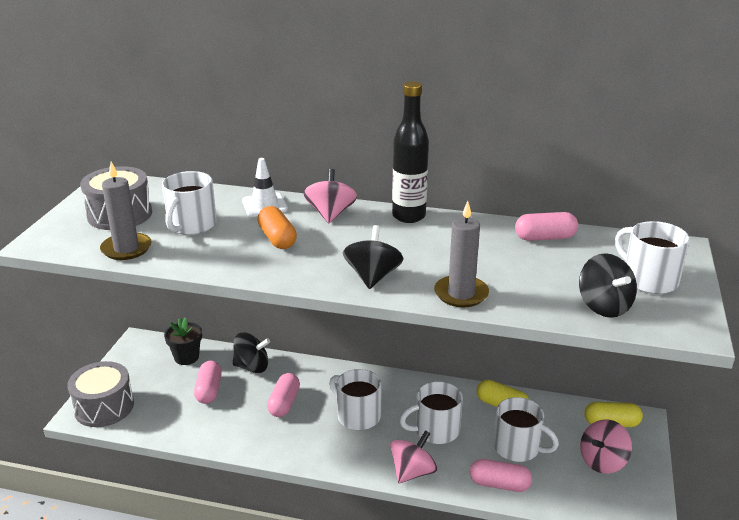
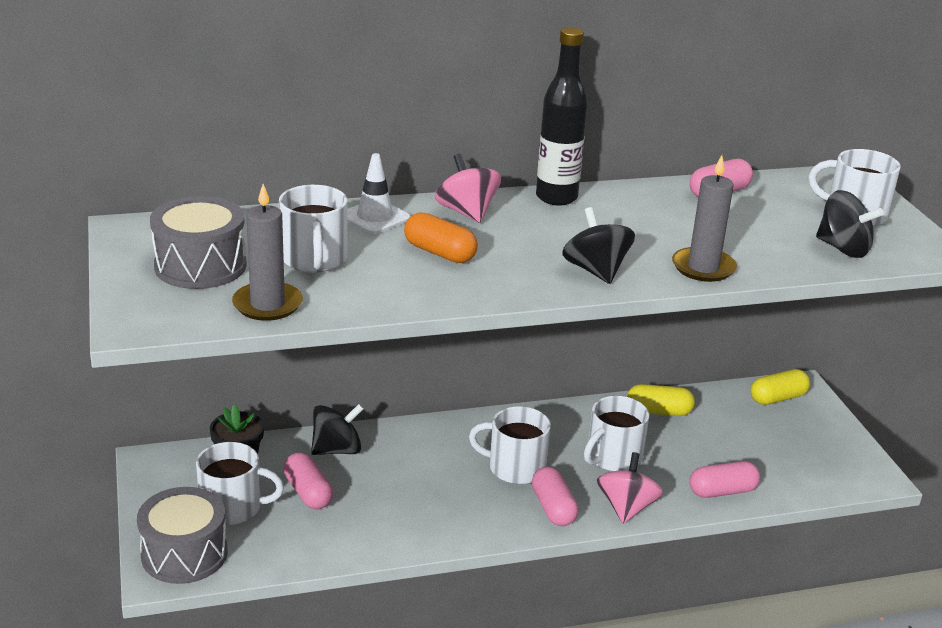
camera: 30 degrees left, 0 degrees up
pink capsule [267,373,300,417] -> pink capsule moved to [532,466,578,526]
white mug [493,397,559,462] -> white mug moved to [196,442,284,525]
pink spinning top [580,420,632,474] -> none

